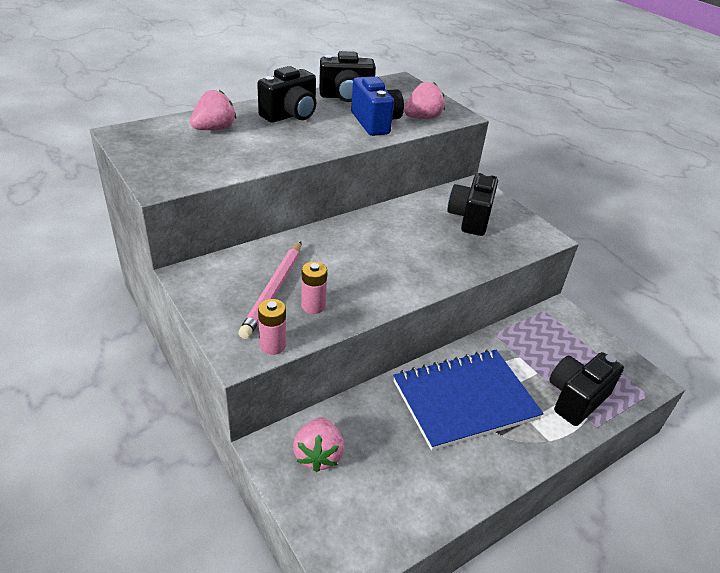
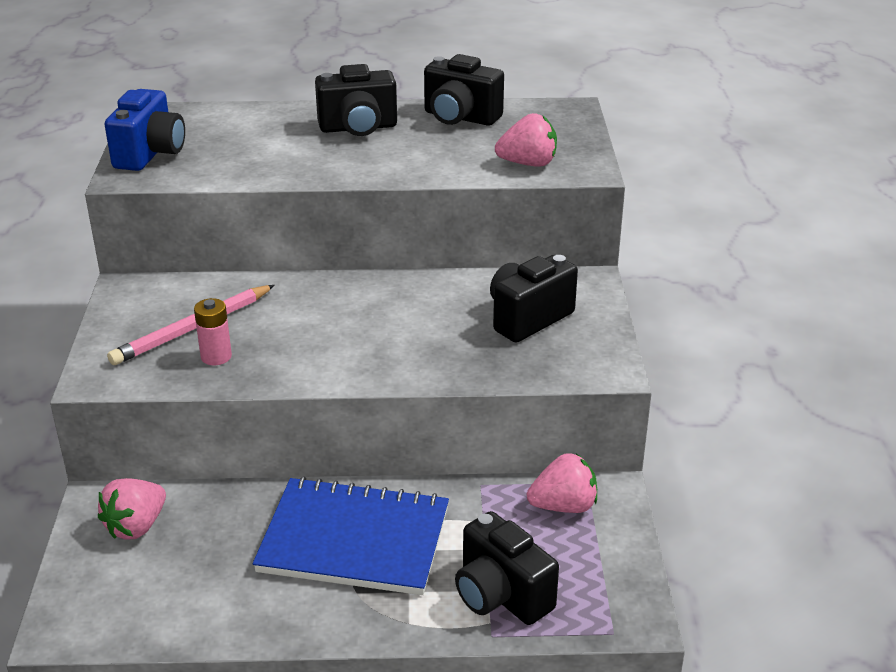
camera: 35 degrees right, 5 degrees down
pink strawberry [190,90,236,130] -> pink strawberry moved to [527,453,597,513]
pink battery [258,299,286,355] -> none
blue camera [351,76,404,136] -> blue camera moved to [105,89,185,171]
black camera [549,352,624,426] -> black camera turned 120 degrees counterclockwise [455,511,559,625]

